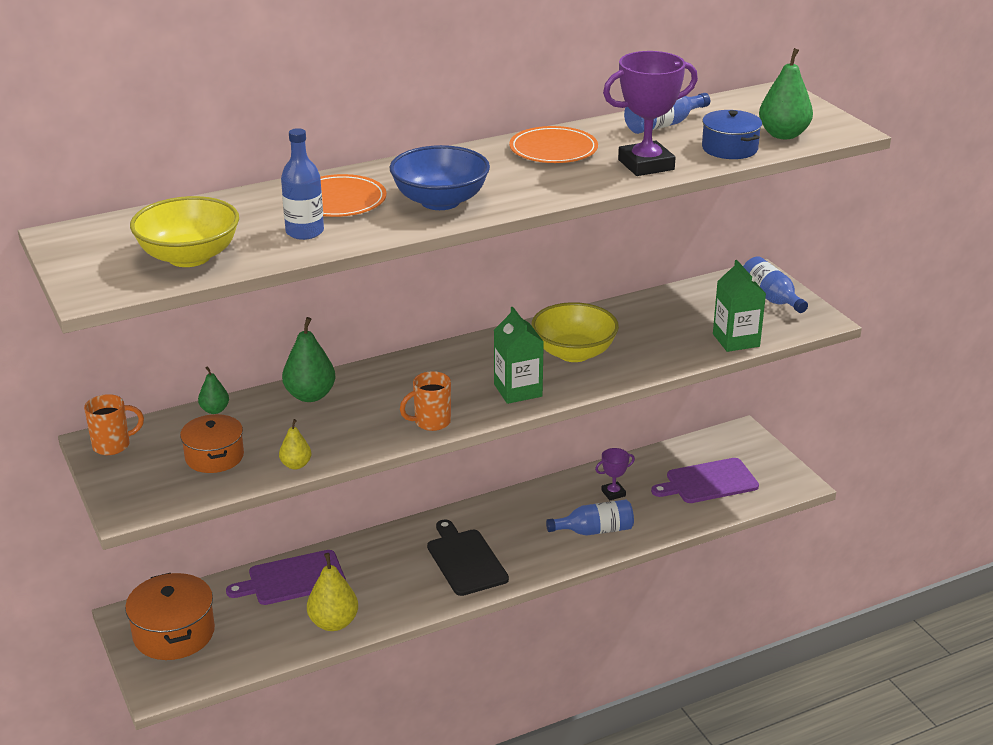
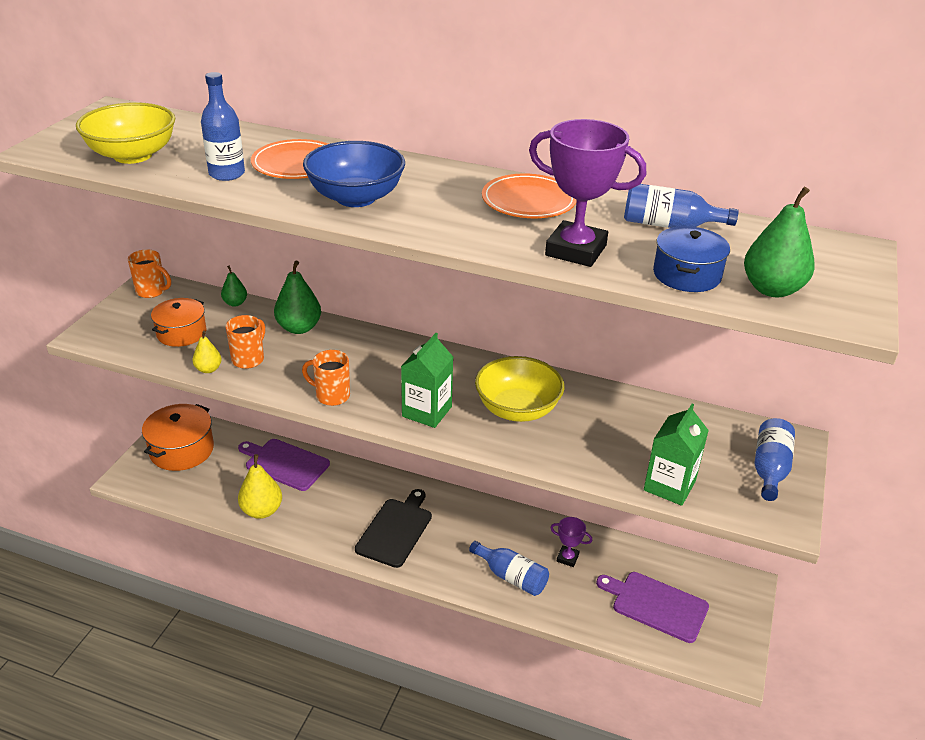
camera: 45 degrees right, 5 degrees up
none -> orange mug [225,315,265,369]

